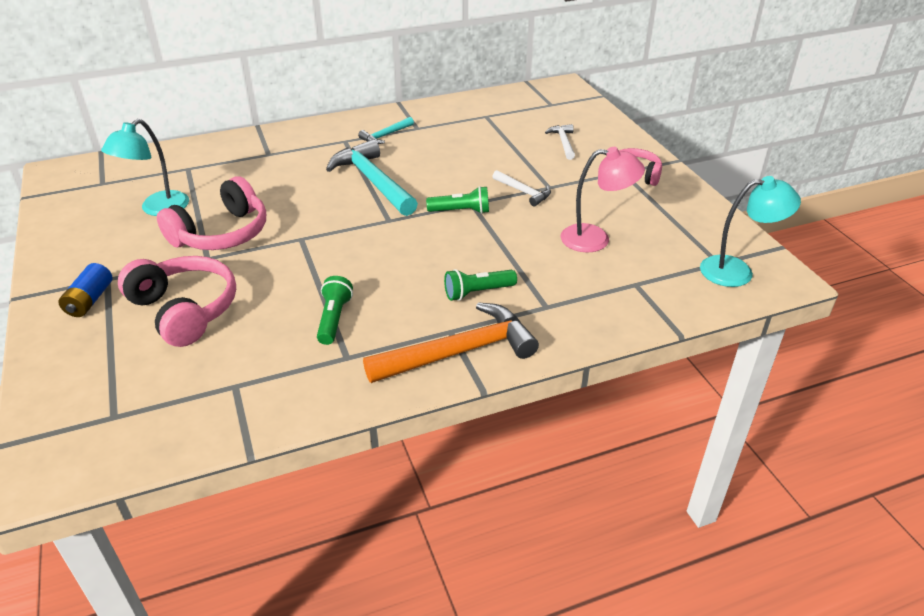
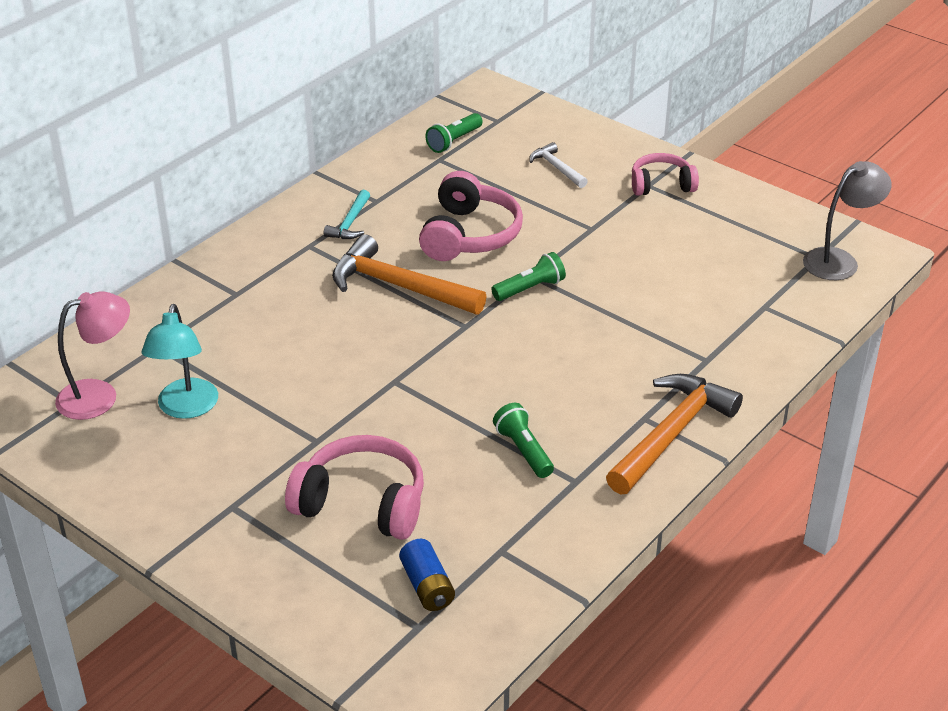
camera: 30 degrees left, 0 degrees up
blue battery [58,263,112,317] -> blue battery moved to [399,539,455,611]
pink headphones [157,176,266,250] -> pink headphones moved to [419,171,523,261]
turquoise hammer [326,139,418,216] -> orange hammer [332,234,487,315]
green flashlight [444,269,517,301] -> green flashlight moved to [425,113,483,153]
white hammer [492,170,551,206] -> none
pink lamp [561,147,645,253] -> pink lamp moved to [55,291,130,420]
turquoise lamp [700,176,801,287] -> grey lamp [803,161,892,280]

